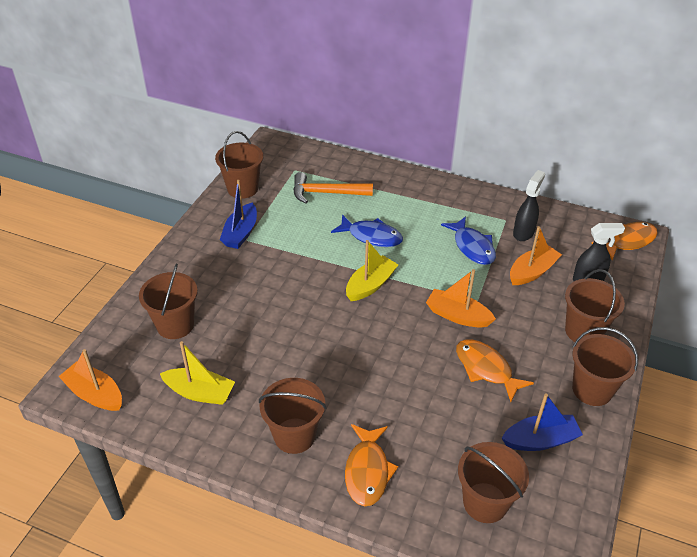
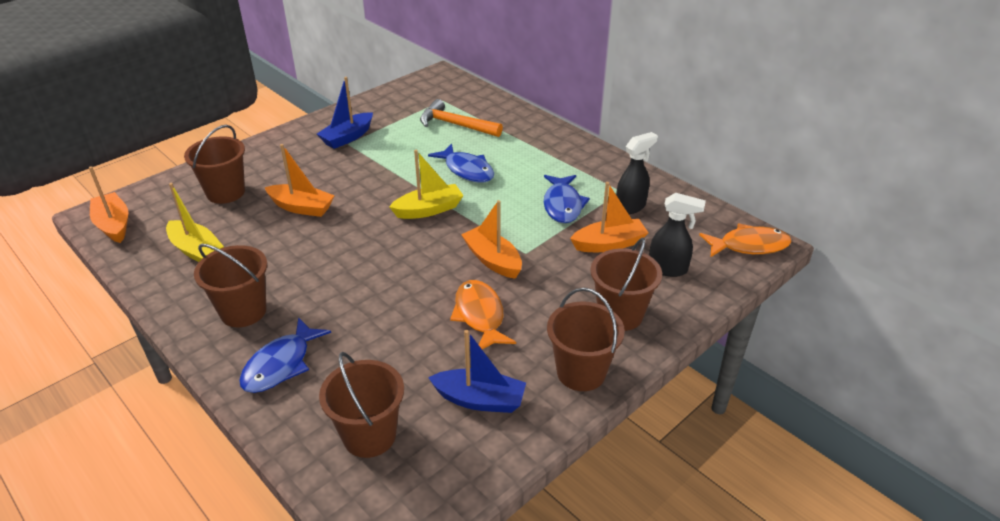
camera: 25 degrees right, 5 degrees down
brown bucket [215,131,263,199] -> none
orange fish [345,424,398,506] -> blue fish [239,317,331,393]
none -> orange boat [265,144,335,217]

